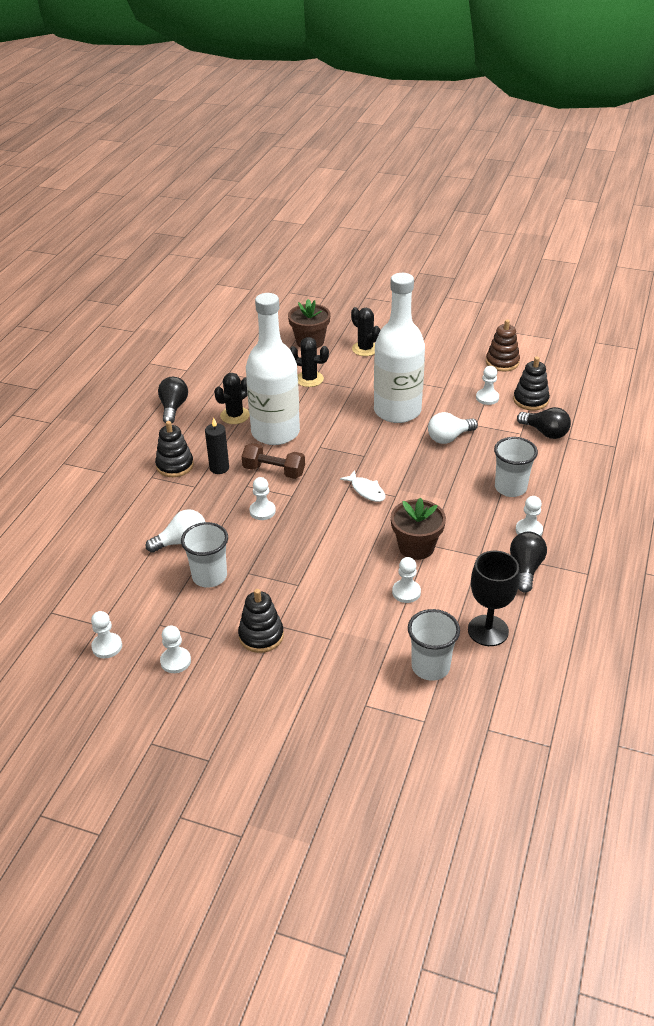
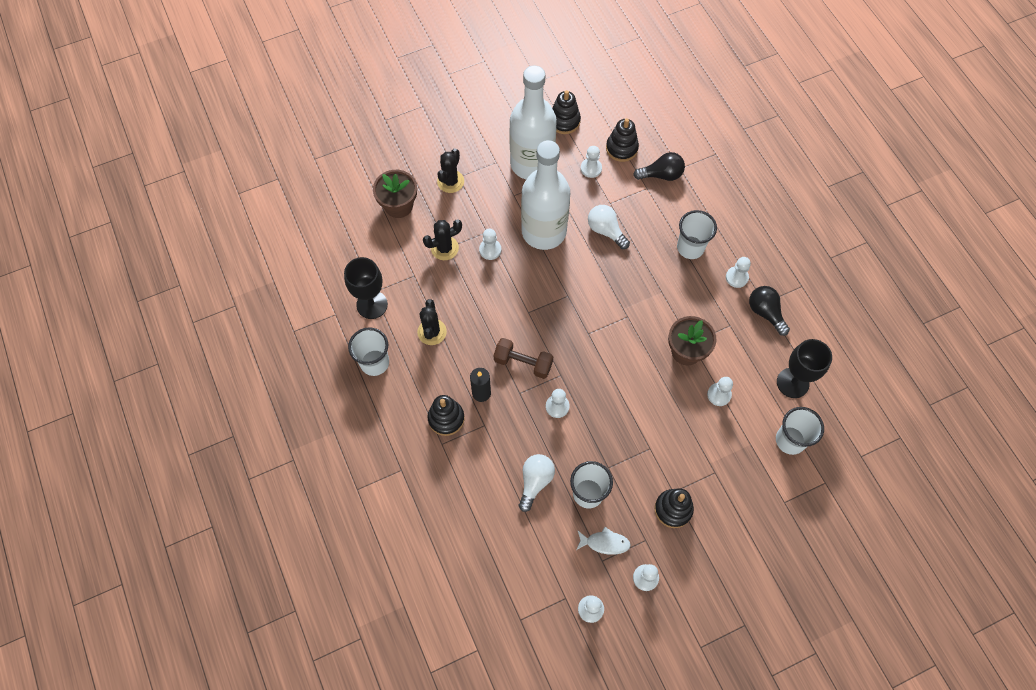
camera: 45 degrees left, 25 degrees up
black light bulb [158,377,188,424] -> white cup [348,327,389,376]
brown dumbbell [242,443,305,479] -> brown dumbbell turned 45 degrees clockwise [493,338,553,379]
white bottle [246,293,300,445] -> white bottle moved to [509,65,557,179]
white fish [340,470,386,502] -> white fish moved to [576,527,631,555]
black cactus [351,307,381,356] -> black cactus turned 75 degrees counterclockwise [437,148,464,193]
white light bulb [428,412,478,444] -> white light bulb turned 120 degrees clockwise [588,205,630,249]
brown stacking toy [486,319,520,372] -> black stacking toy [552,90,581,134]
none -> black goblet [344,257,388,319]
none -> white pawn [479,229,501,260]

